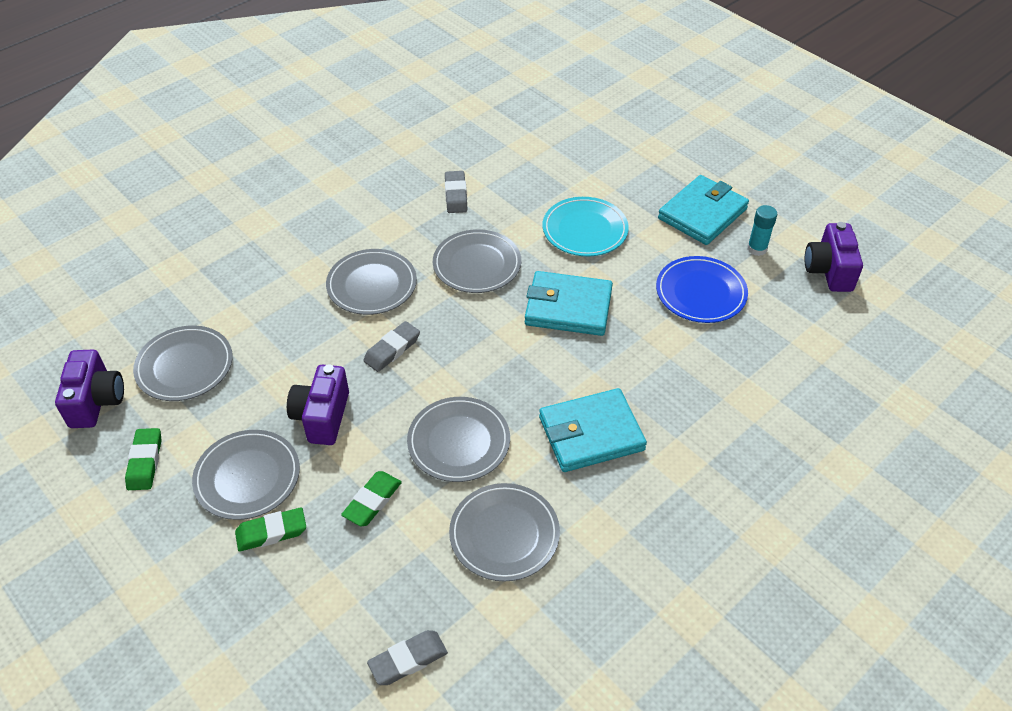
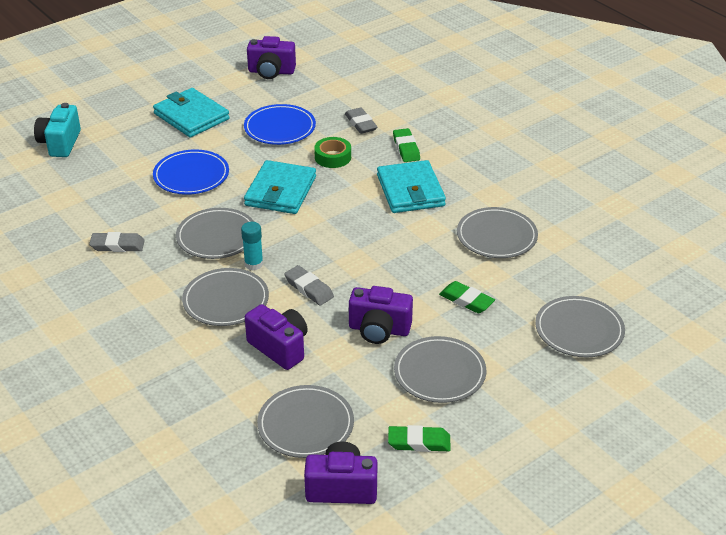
camera: 85 degrees left, 10 degrees down
green eraser [235,507,306,552] -> green eraser moved to [393,128,420,162]
grey eraser [367,630,448,685] -> grey eraser moved to [345,107,377,134]
grey plate [407,397,510,482] -> grey plate moved to [535,296,625,358]
turquoise plate [543,197,629,256] -> blue plate [153,149,229,195]
turquoise glue stick [747,205,778,256] -> turquoise glue stick moved to [241,222,263,270]
none -> turquoise camera [34,103,81,157]
none -> purple camera [245,304,308,370]
none -> green tape [314,137,351,168]

